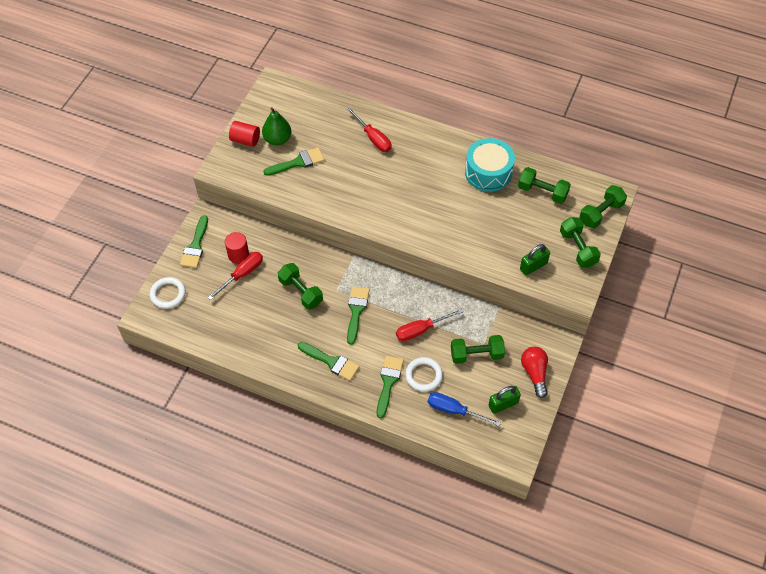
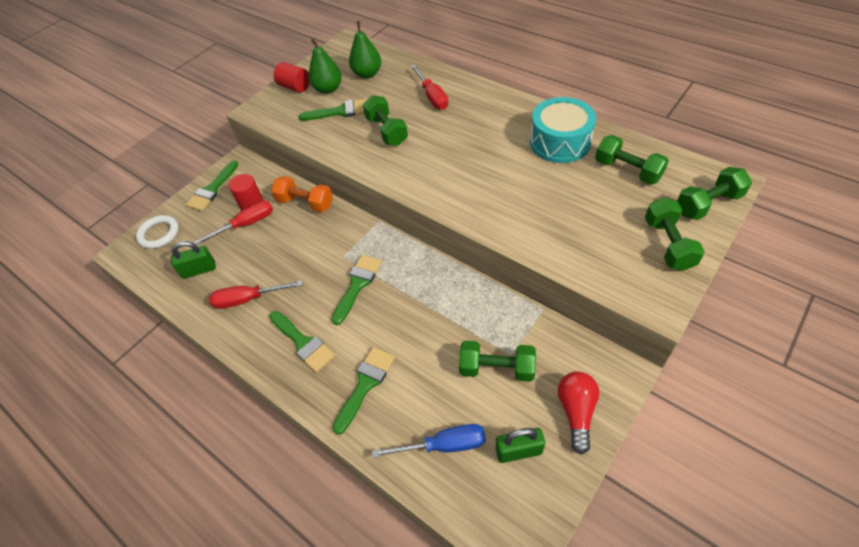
camera: 20 degrees right, 5 degrees down
green dumbbell [278,263,323,310] -> green dumbbell moved to [363,95,408,146]
red screwdriver [396,309,463,341] -> red screwdriver moved to [209,280,303,309]
white ring [405,357,443,392] -> none
blue screwdriver [428,392,501,426] -> blue screwdriver turned 135 degrees clockwise [372,424,486,458]
green padlock [520,244,550,275] -> green padlock moved to [171,241,216,279]
none -> orange dumbbell [271,176,333,212]
none -> green pear [349,21,381,78]

